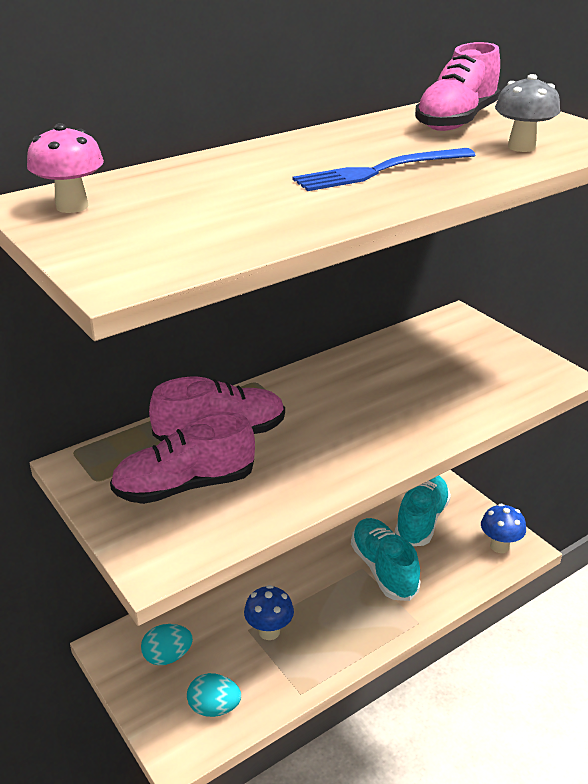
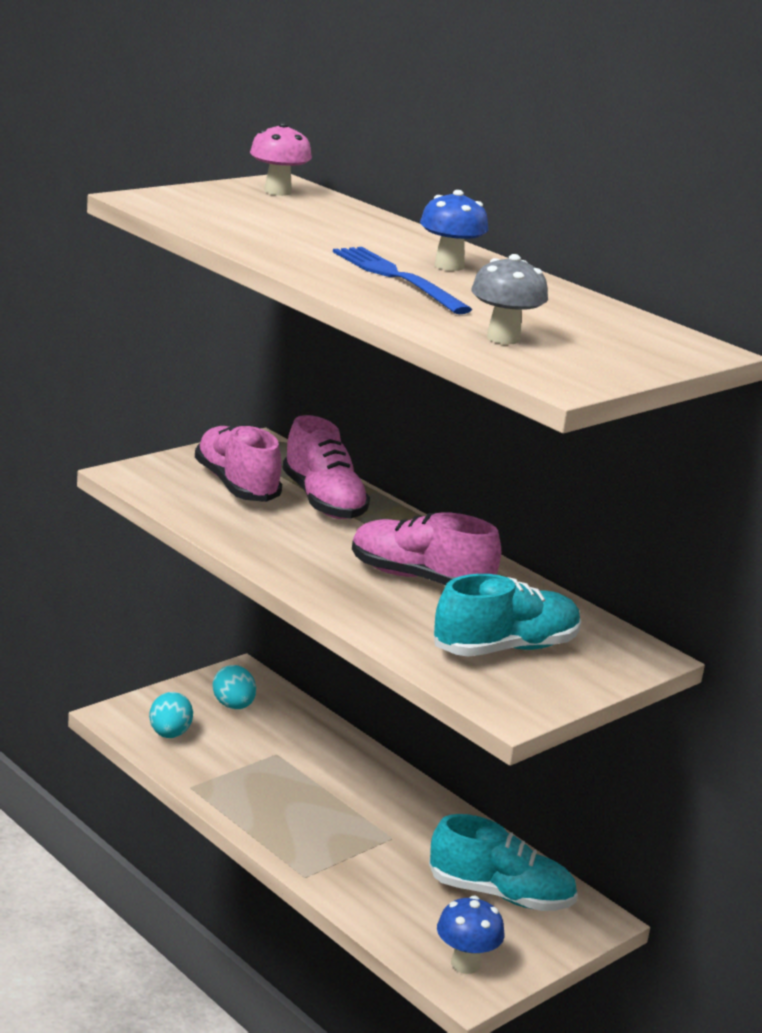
camera: 80 degrees right, 10 degrees down
blue mushroom [244,585,294,640] -> blue mushroom moved to [420,190,488,271]
turquoise shoe [351,518,421,601] -> turquoise shoe moved to [434,574,581,657]
pink shoe [415,42,500,131] -> pink shoe moved to [352,512,501,585]

